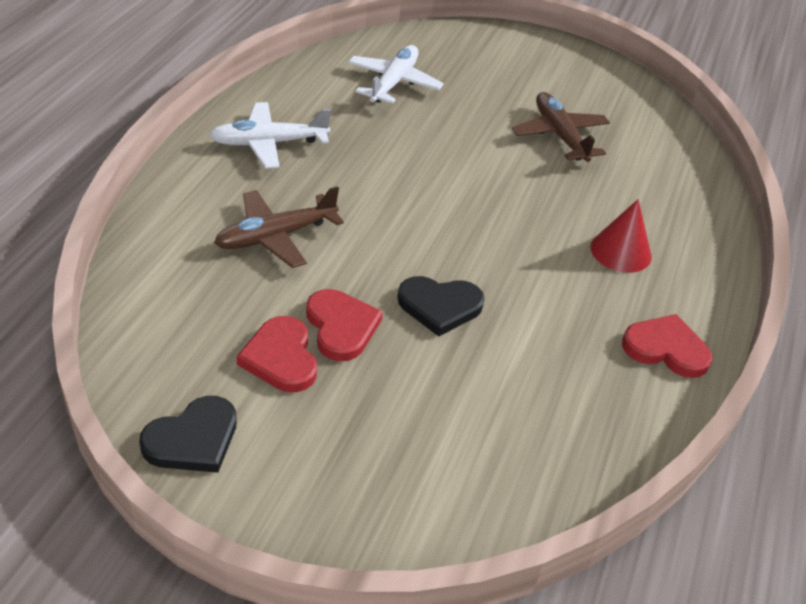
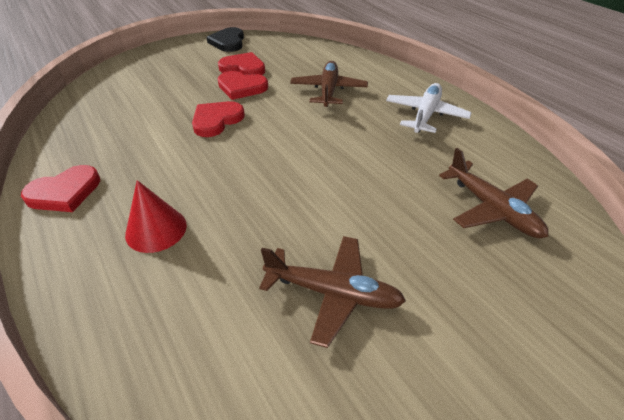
camera: 130 degrees right, 0 degrees up
white plane [348,45,444,104] -> brown plane [439,148,548,238]
black heart [397,276,485,336] -> red heart [192,101,245,137]

